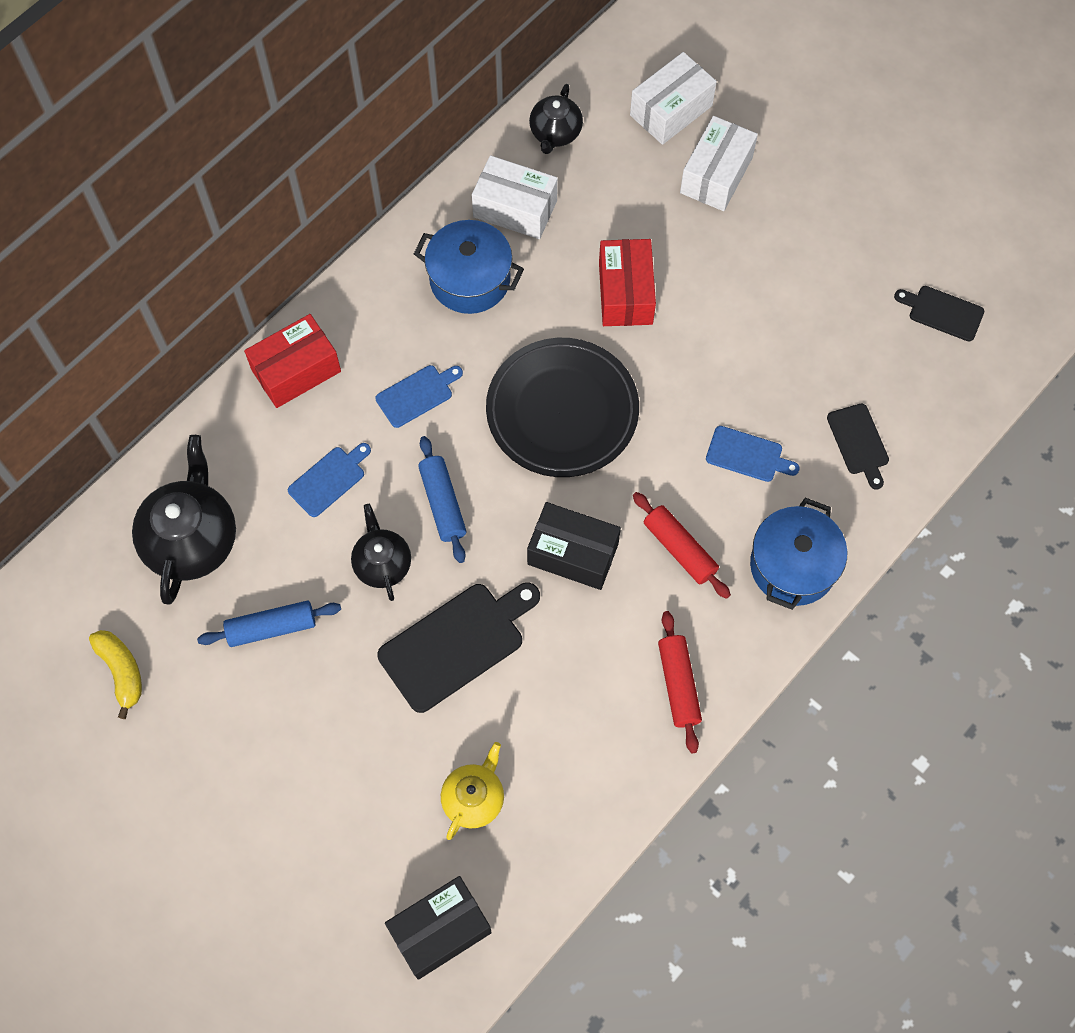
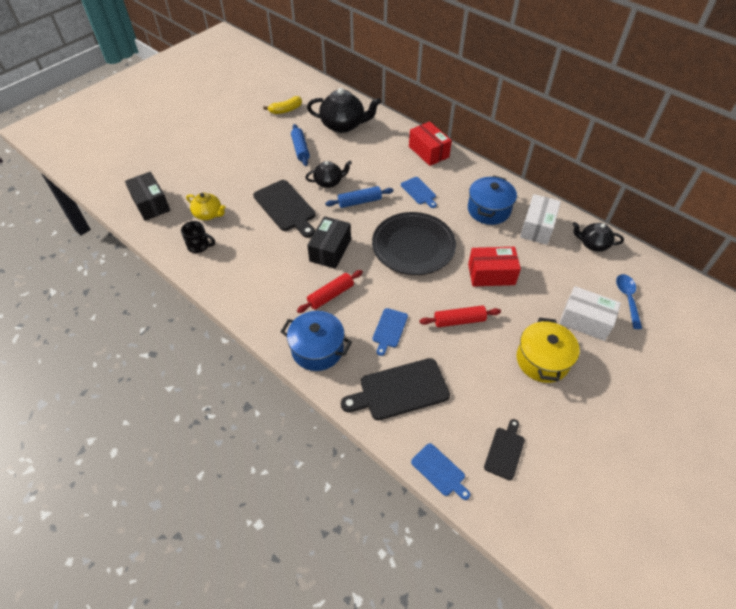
camera: 90 degrees right, 15 degrees down
blue cutting board [288,443,371,517] -> blue cutting board moved to [411,443,470,500]
white box [630,52,717,145] -> blue spoon [616,274,642,329]
red rolling pin [658,611,702,753] -> red rolling pin moved to [419,306,501,327]
black cutting board [827,404,889,490] -> black cutting board [341,358,450,420], size x1.79
none -> black mug [181,221,215,253]
none -> yellow pot [516,317,580,383]

